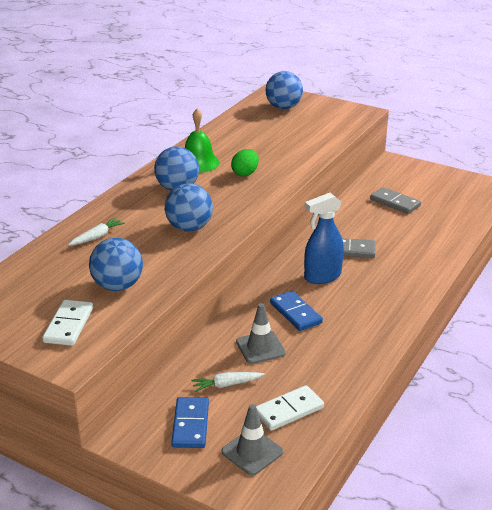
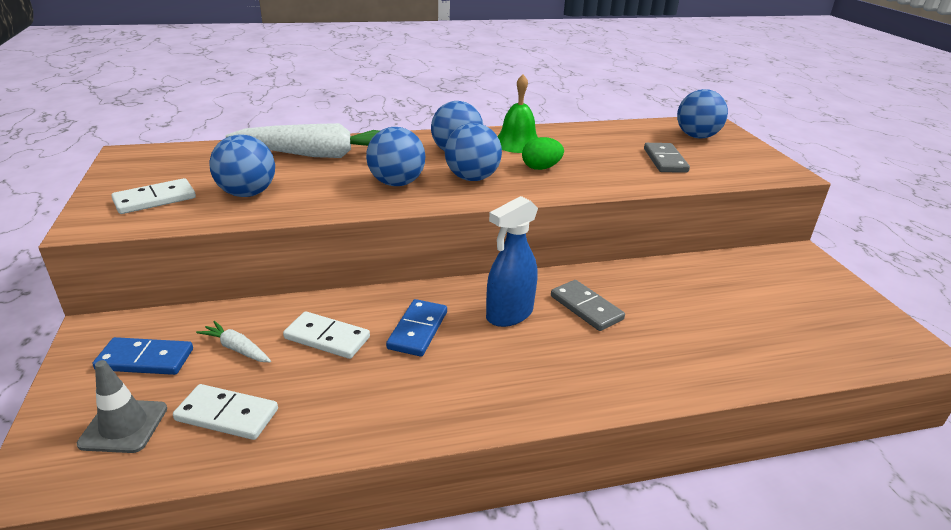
camera: 45 degrees right, 0 degrees up
white carrot [68,217,125,246] -> white carrot [226,123,380,158], size x2.40
blue domino [171,397,209,448] -> blue domino turned 45 degrees clockwise [92,337,193,375]
grey traffic cone [236,303,286,364] -> white domino [283,311,370,359]
blue spray bottle [304,193,344,284] -> blue spray bottle turned 60 degrees counterclockwise [486,196,538,327]
grey domino [370,187,421,214] -> grey domino moved to [644,143,690,173]
none -> blue ball [445,123,502,181]

